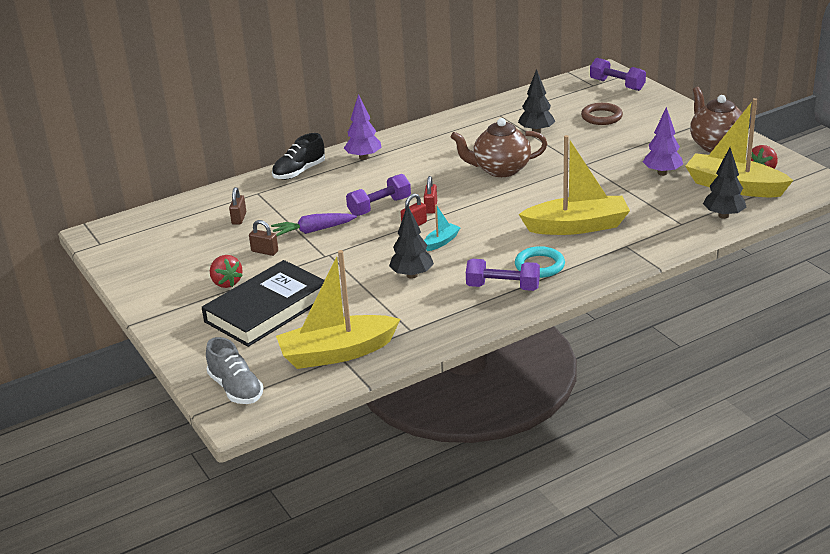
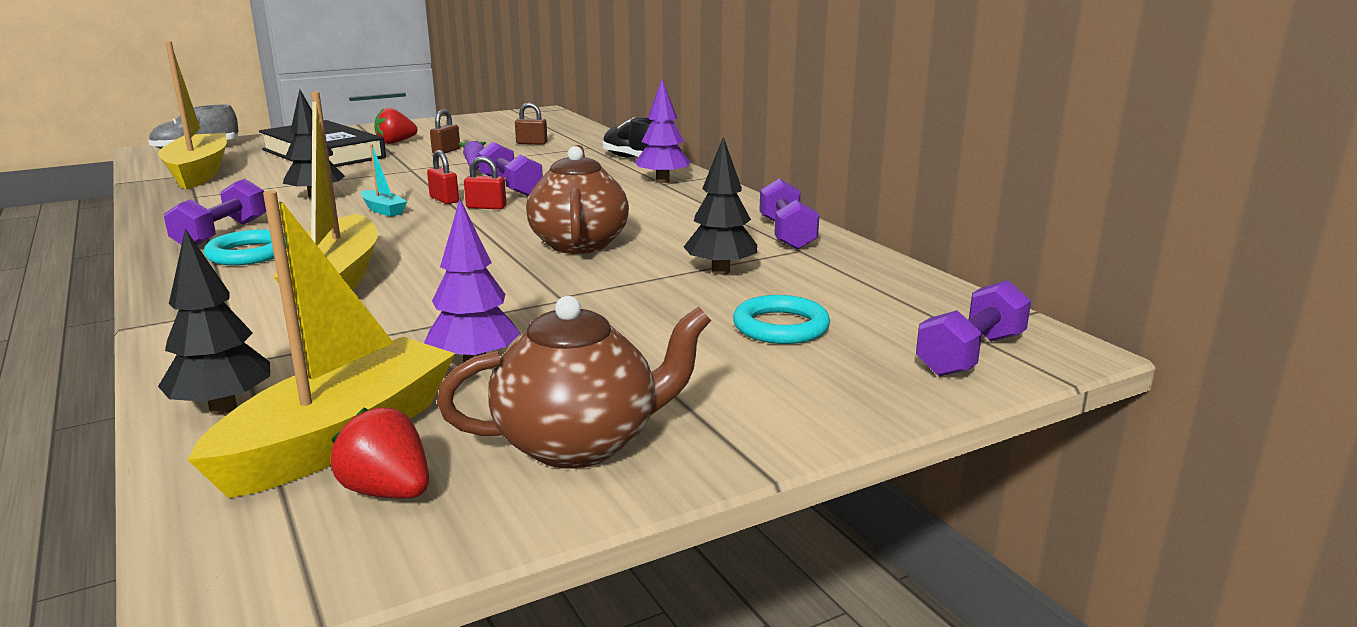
camera: 90 degrees right, 10 degrees down
brown ring [581,103,623,125] -> turquoise ring [733,295,830,344]
none -> purple dumbbell [759,178,819,250]

